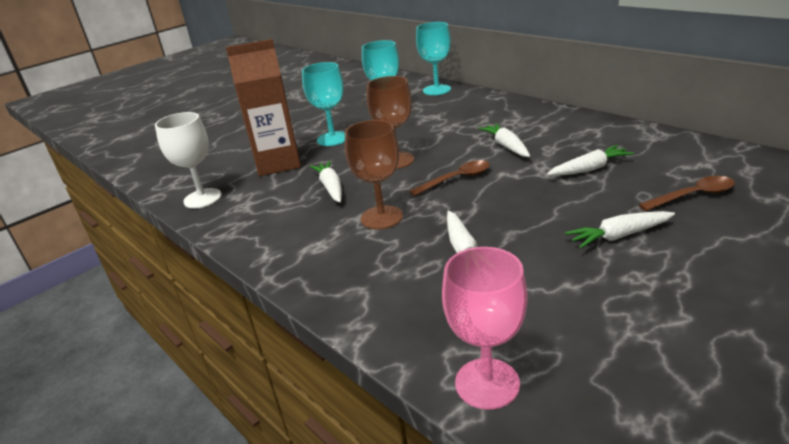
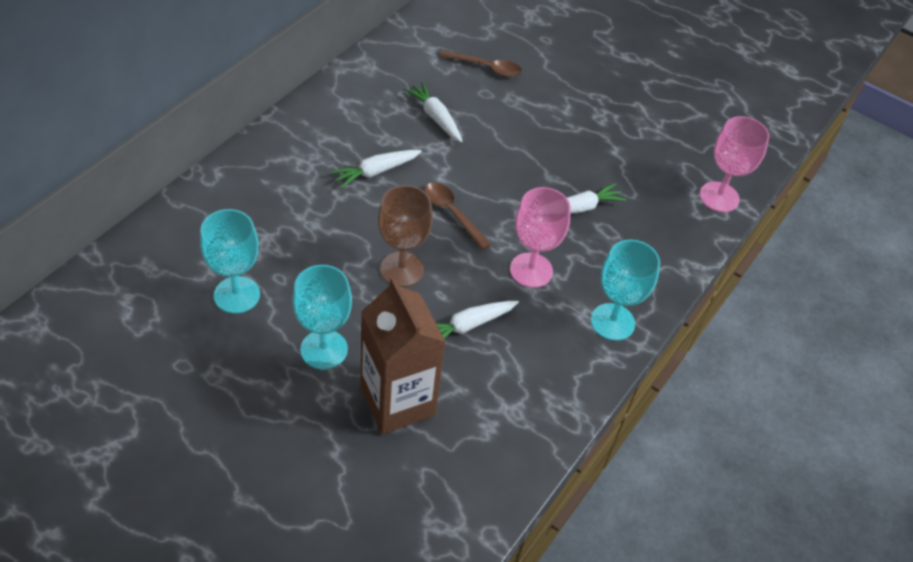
camera: 110 degrees left, 20 degrees up
white goblet [155,112,222,208] -> none
brown goblet [345,120,403,230] -> pink goblet [510,187,571,288]
turquoise goblet [416,22,451,95] -> turquoise goblet moved to [591,240,660,341]
white carrot [565,211,675,249] -> none
brown spoon [639,176,735,211] -> brown spoon turned 135 degrees clockwise [440,50,522,77]

